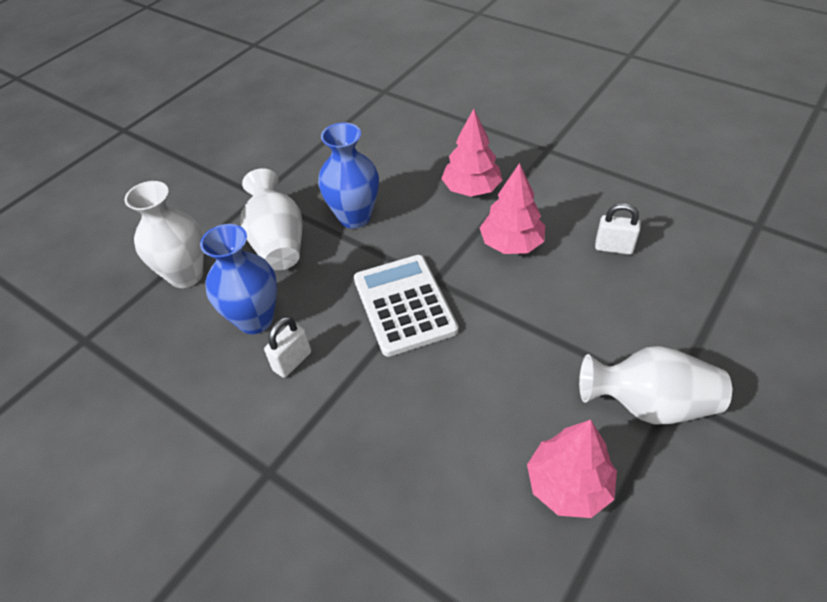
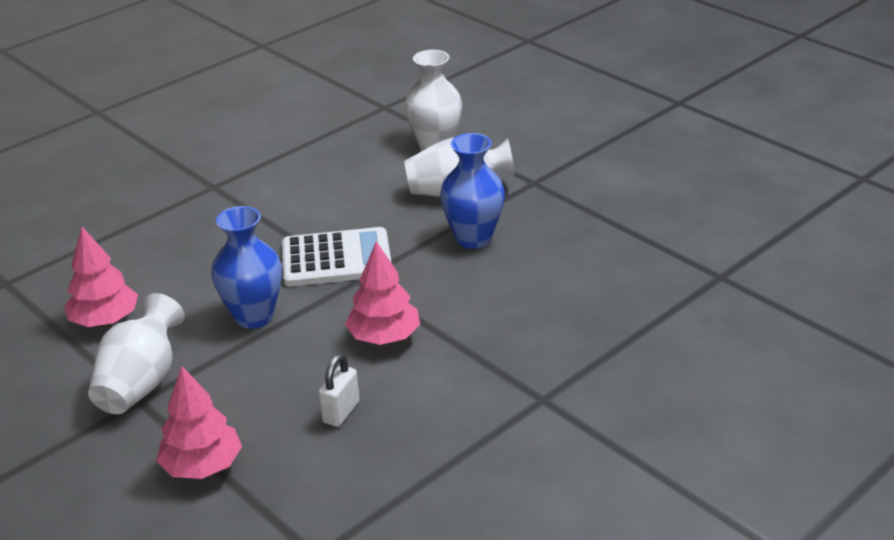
camera: 100 degrees right, 15 degrees down
blue vase [200,224,277,334] -> blue vase moved to [211,206,282,329]
white padlock [264,317,311,378] -> none
pink tree [441,109,502,197] -> pink tree moved to [156,366,242,479]

